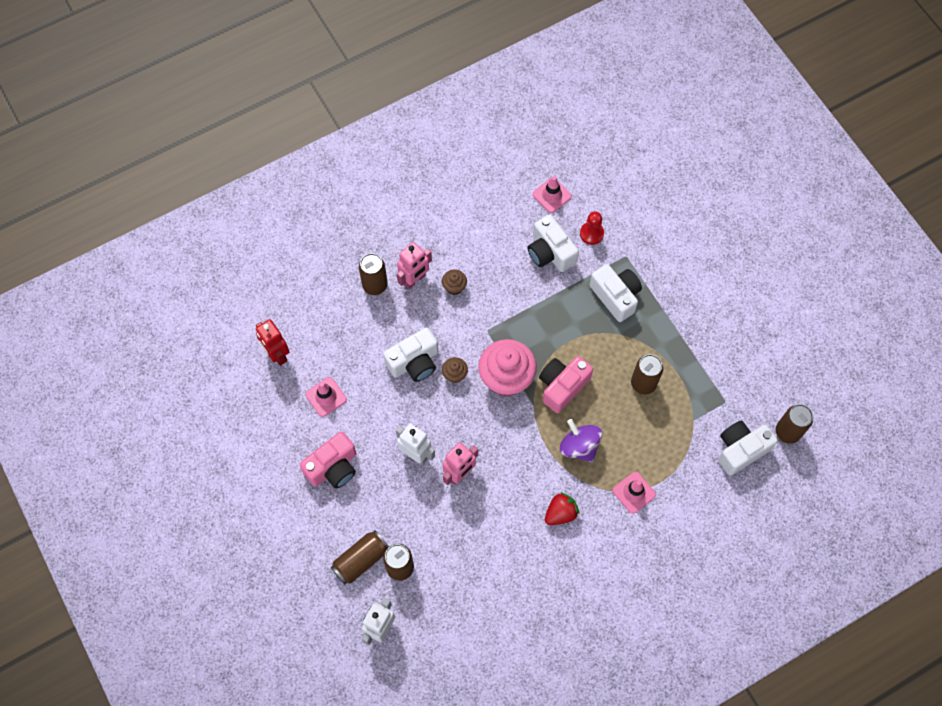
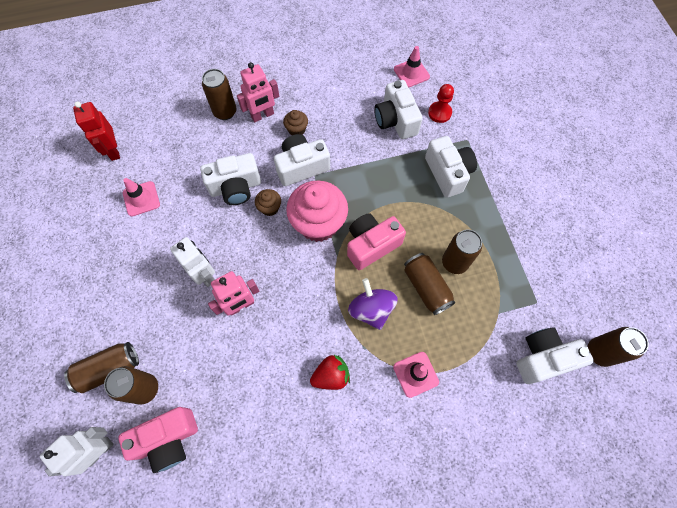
camera: 15 degrees right, 0 degrees up
pink camera [299,431,356,489] -> pink camera moved to [118,407,198,473]
none -> white camera [274,134,330,186]
none -> brown can [404,253,455,315]

